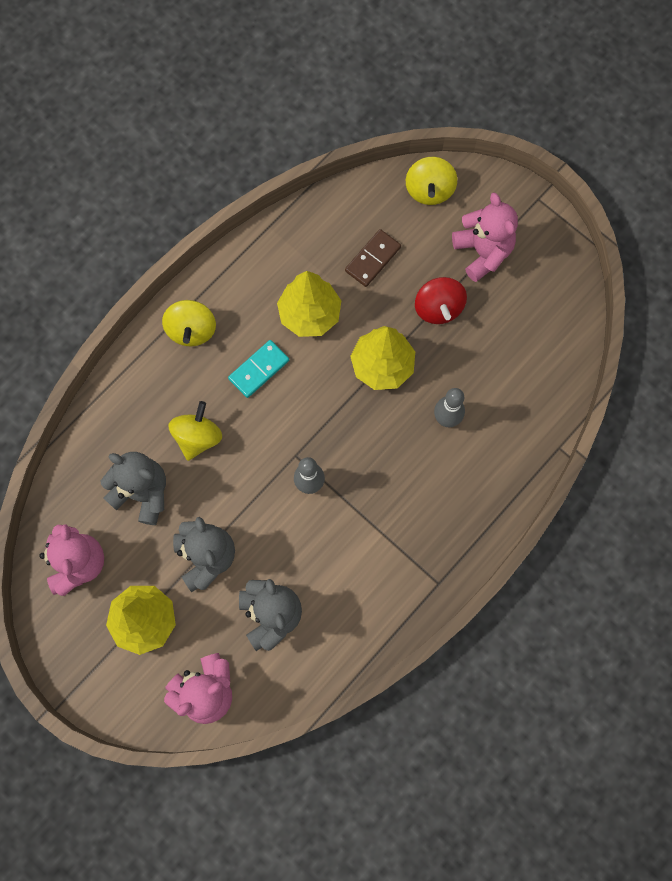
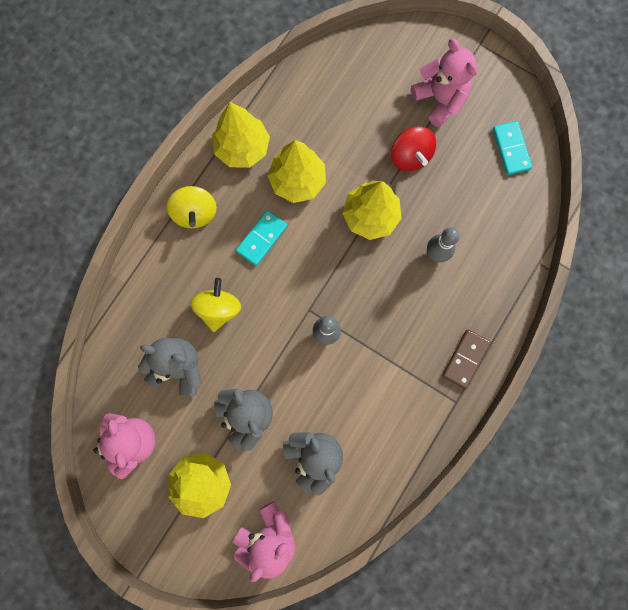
camera: 10 degrees left, 5 degrees up
brown domino [345,229,401,287] -> brown domino moved to [442,330,491,389]
yellow spinning top [406,157,457,205] -> none
none -> yellow tree [212,102,270,168]
none -> turquoise domino [493,121,532,175]

